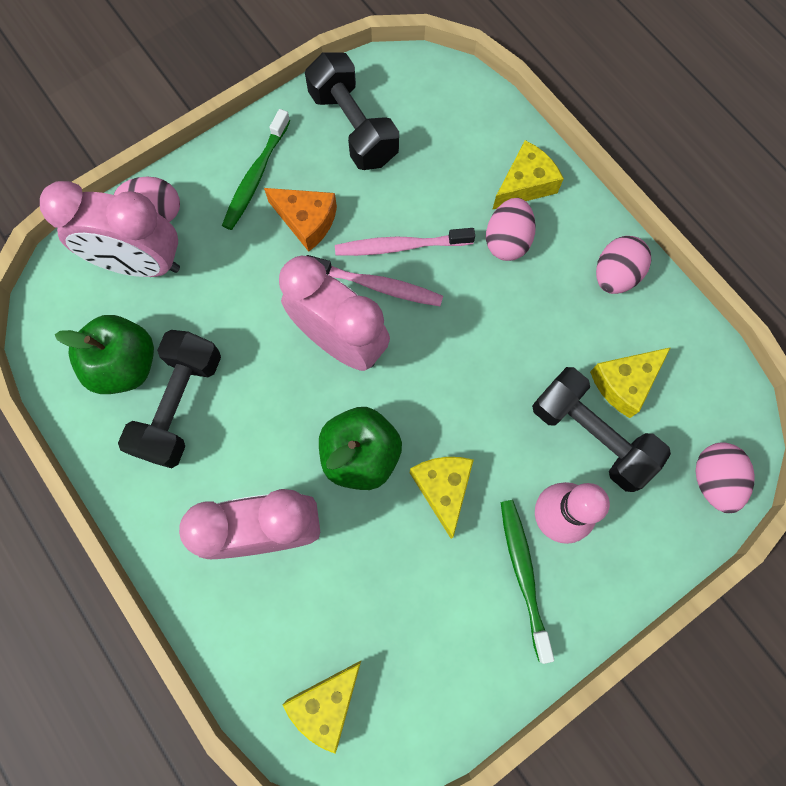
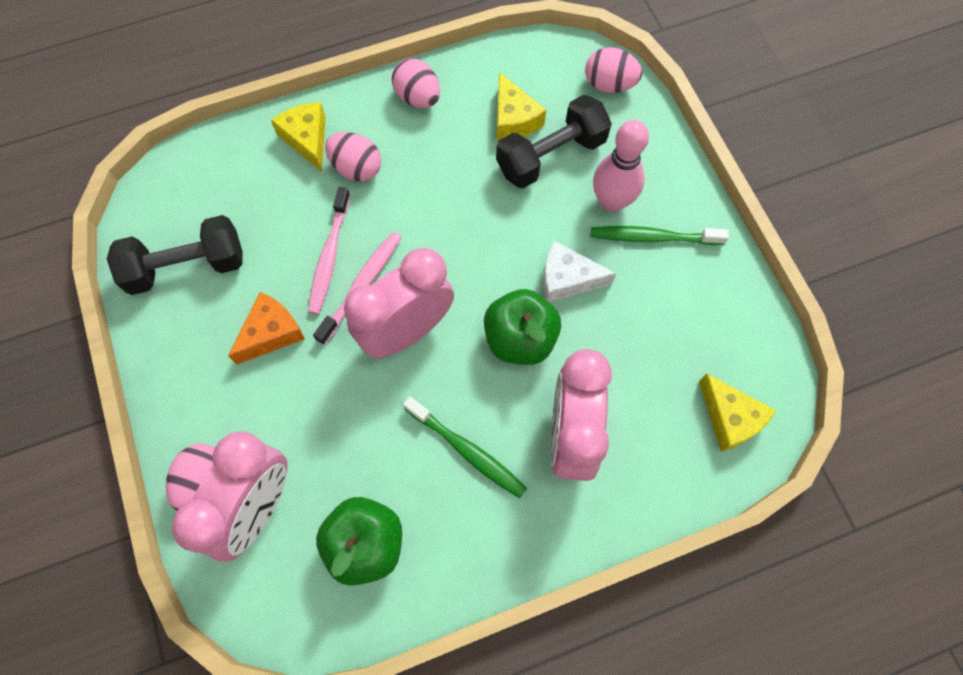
camera: 75 degrees left, 5 degrees down
black dumbbell [118,330,221,468] -> none
green toothbrush [222,109,290,230] -> green toothbrush moved to [403,397,527,498]
yellow cheese [410,457,474,539] -> white cheese [543,241,617,302]

